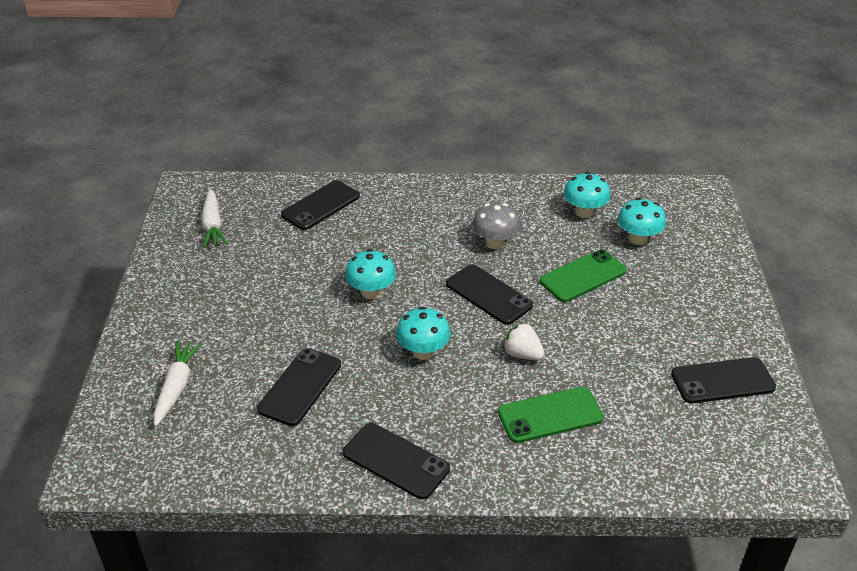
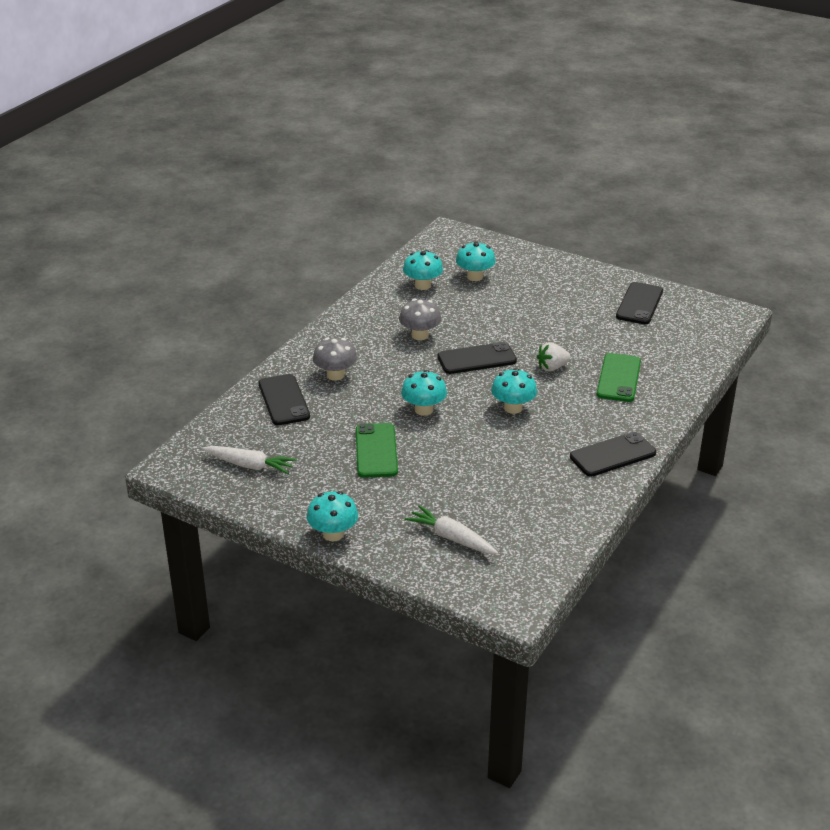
camera: 60 degrees left, 5 degrees down
black phone [257,348,341,426] -> none
green phone [540,249,627,302] -> green phone moved to [356,423,398,478]
none -> turquoise mushroom [307,491,358,541]
none -> grey mushroom [313,338,357,381]

